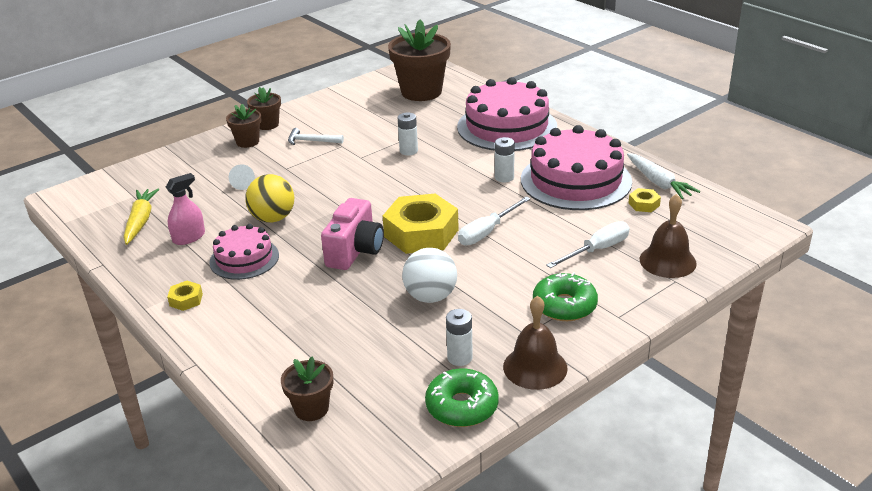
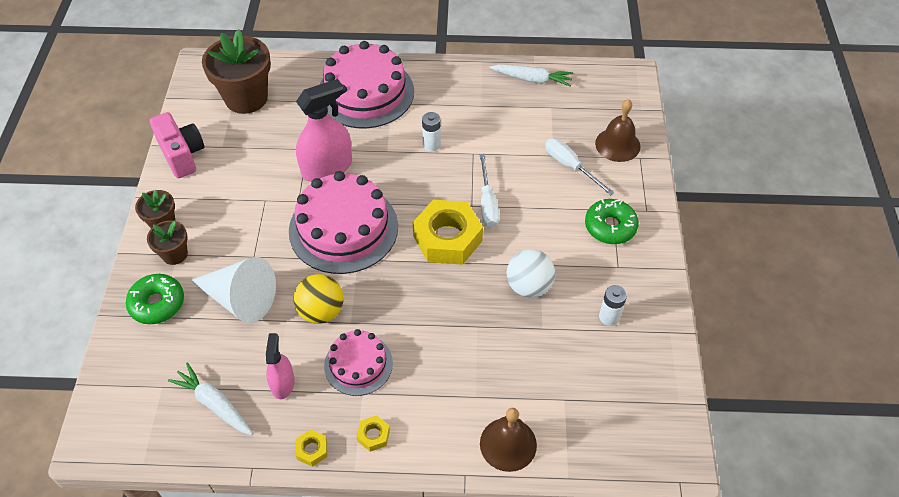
camera: 50 degrees left, 20 degrees up
yellow carrot [124,188,159,245] -> white carrot [168,362,253,435]
white cone [229,164,255,190] -> white cone [190,257,276,323], size x2.37
brown flower pot [281,356,333,421] -> none
white hammer [288,128,344,145] -> none
pink camera [321,198,384,270] -> pink camera moved to [150,112,204,178]
white battery [398,112,418,156] -> pink spray bottle [296,79,352,182]
green donut [425,368,499,427] -> green donut moved to [126,274,184,324]
brown bell [503,296,568,390] -> brown bell moved to [480,408,537,472]
pink cake [521,125,632,210] -> pink cake moved to [289,171,398,274]
white screwdriver [546,221,630,268] -> white screwdriver turned 45 degrees counterclockwise [545,138,614,195]
yellow nut [628,188,661,212] -> yellow nut moved to [296,429,327,467]

